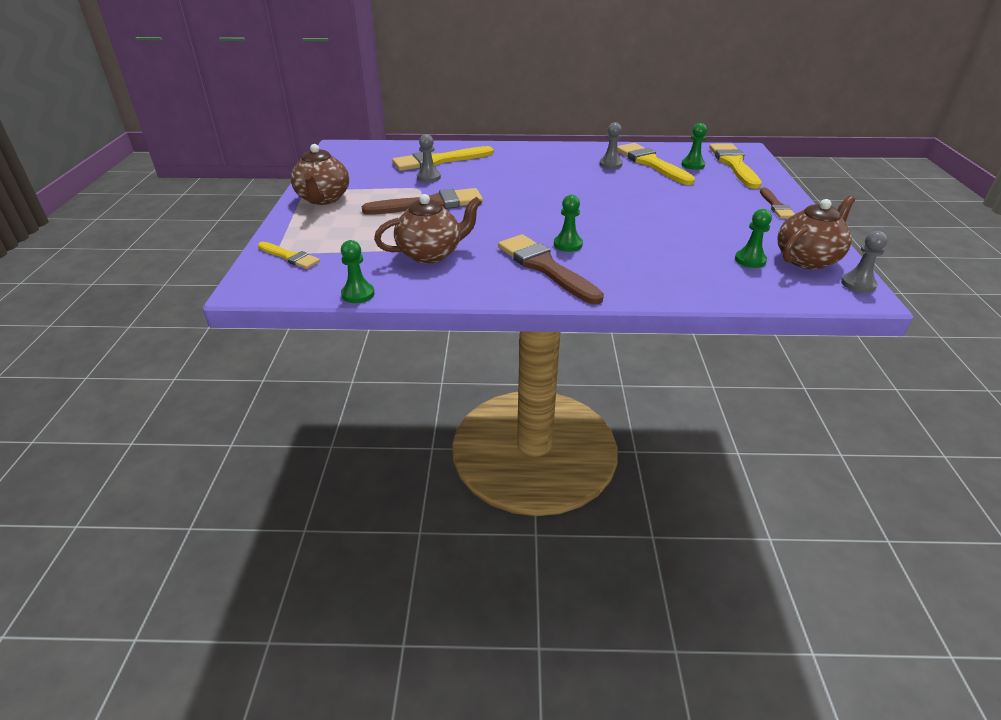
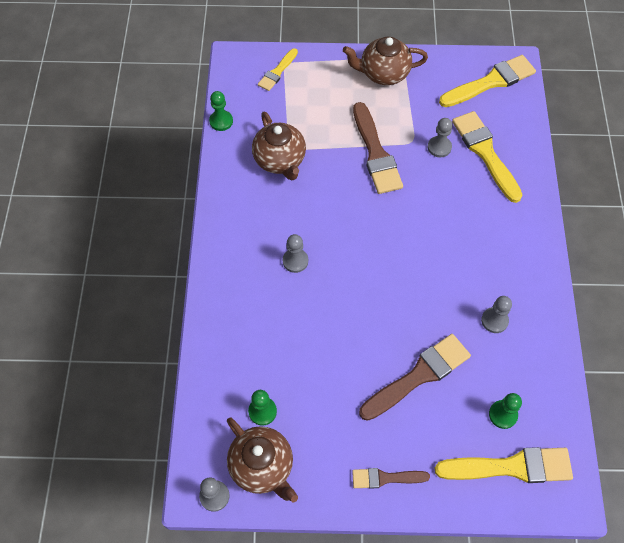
camera: 90 degrees right, 25 degrees up
brown brush [498,234,604,304] -> brown brush moved to [359,334,471,421]
green pawn [554,195,583,252] -> grey pawn [283,234,308,273]
yellow brush [617,143,695,185] -> yellow brush moved to [439,55,536,107]

